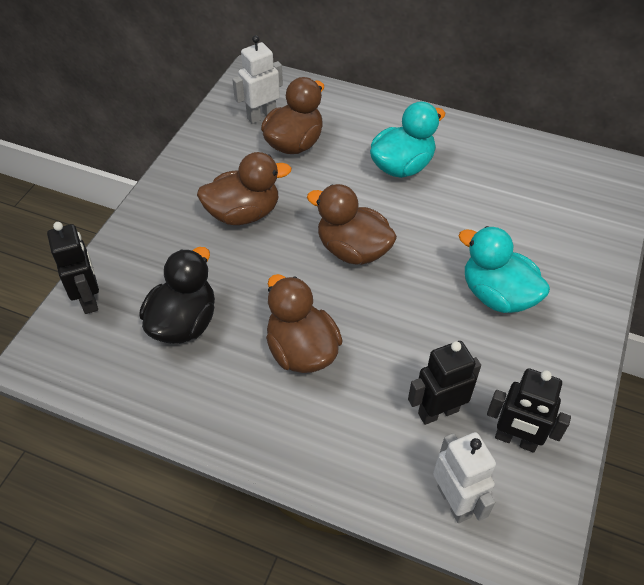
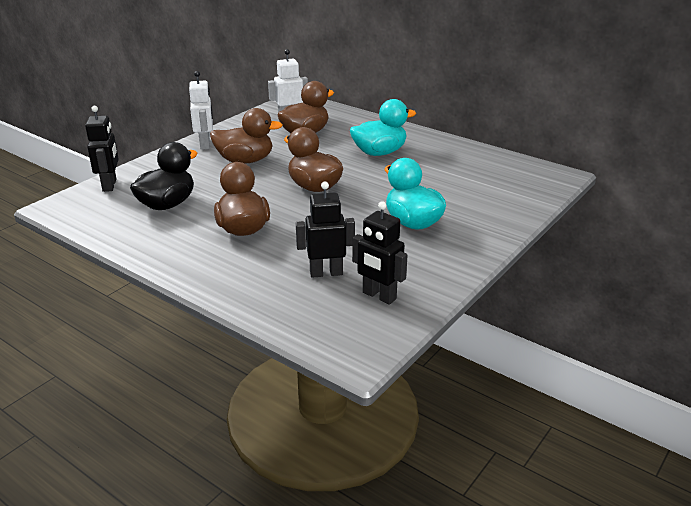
camera: 15 degrees right, 20 degrees down
white robot [433,432,496,523] -> white robot moved to [189,71,213,150]

